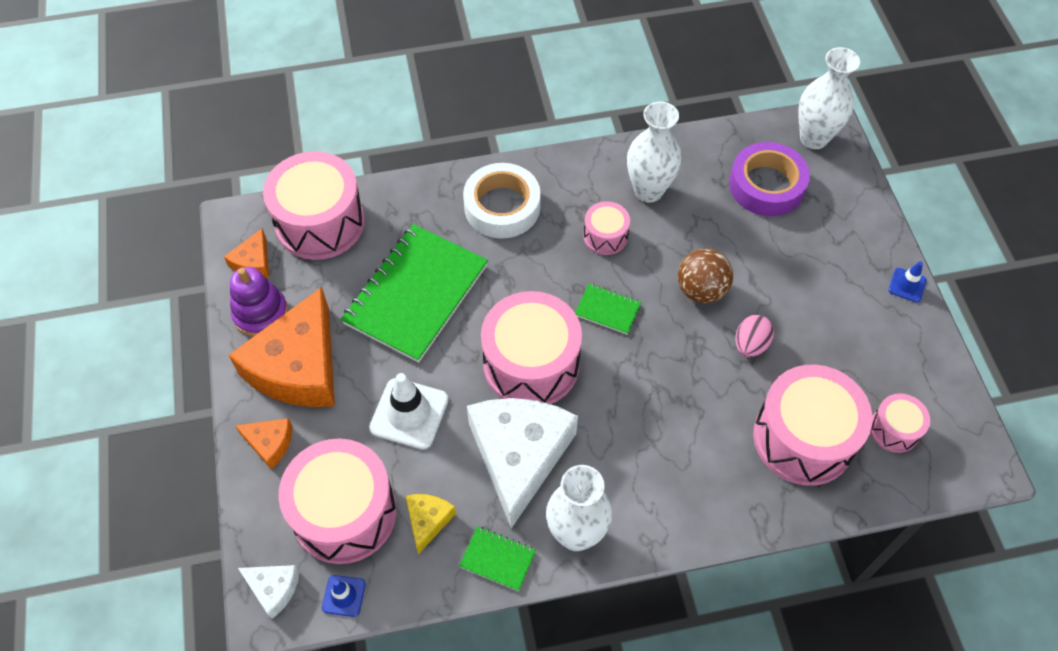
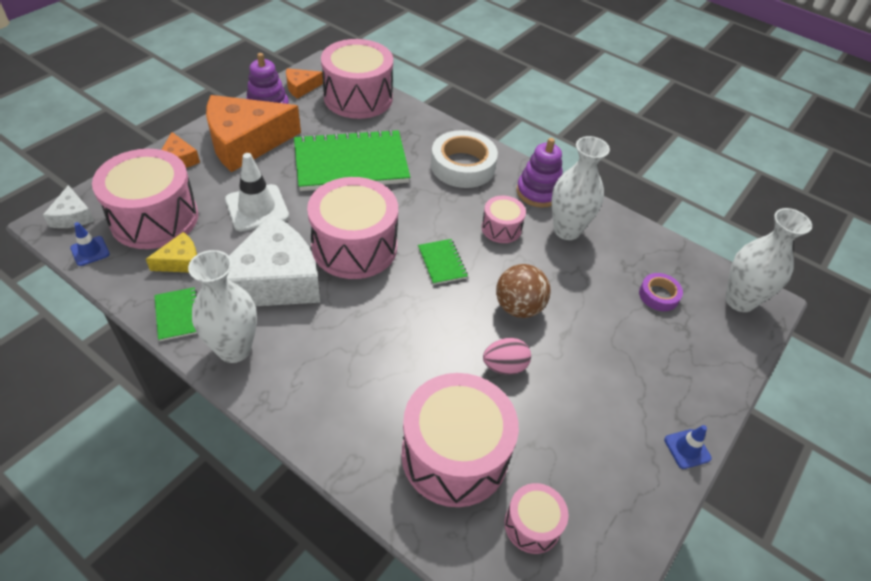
camera: 45 degrees right, 10 degrees down
purple tape [729,142,810,216] -> purple tape [639,273,683,311], size x0.53
none -> purple stacking toy [517,138,563,208]

